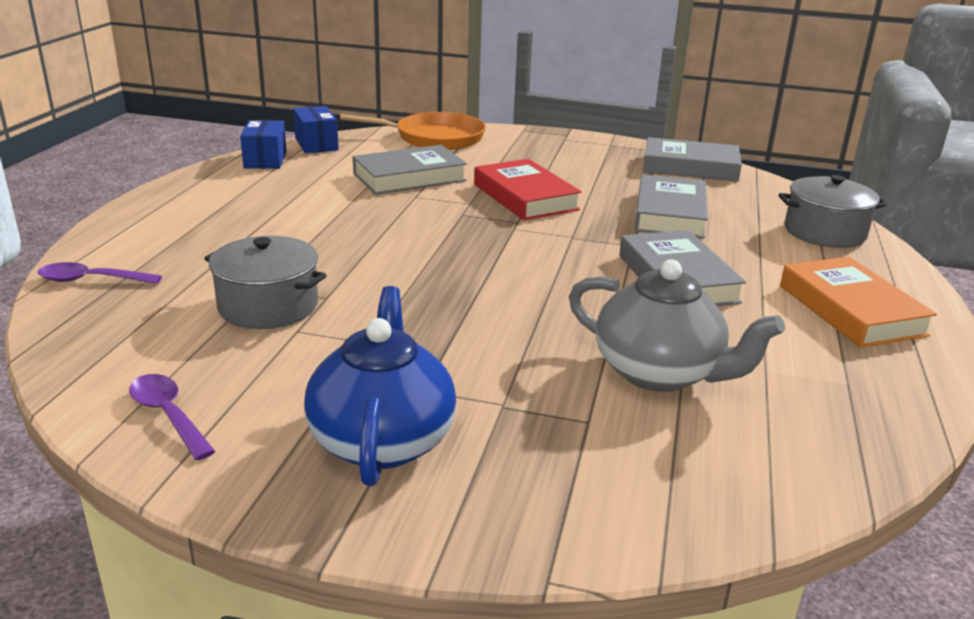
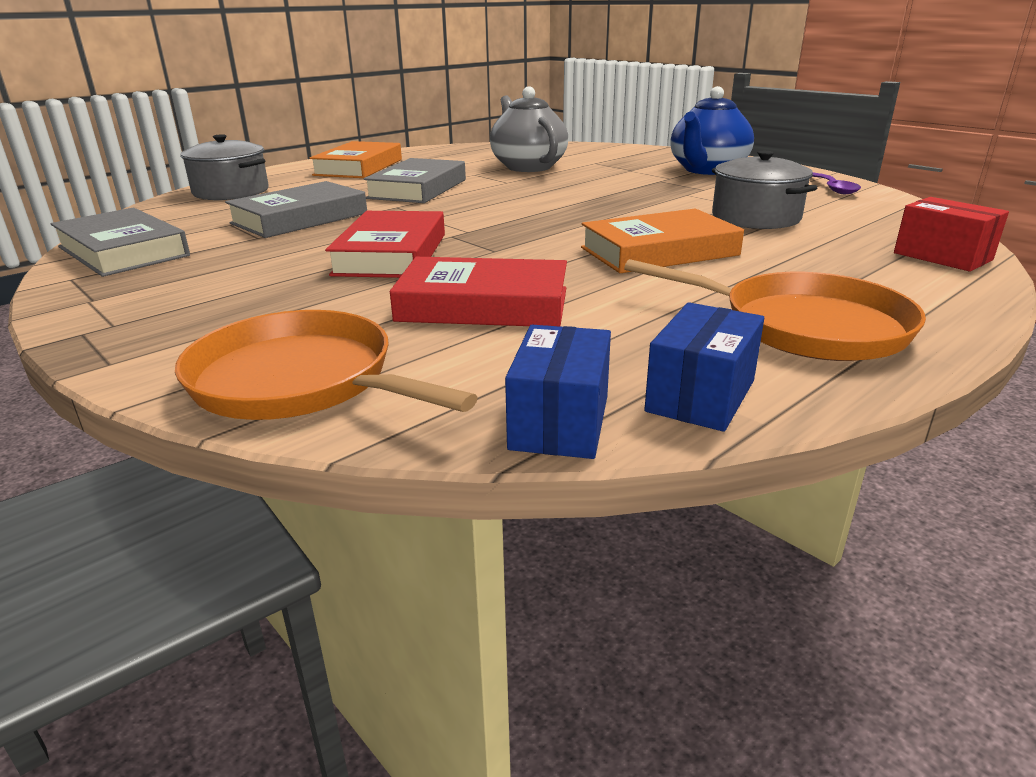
camera: 145 degrees left, 0 degrees up
purple spoon [37,262,162,284] -> red box [894,197,1009,272]
grey book [353,145,467,195] -> red book [390,257,567,326]
none -> orange book [581,208,744,273]
none -> orange pan [624,259,926,361]

